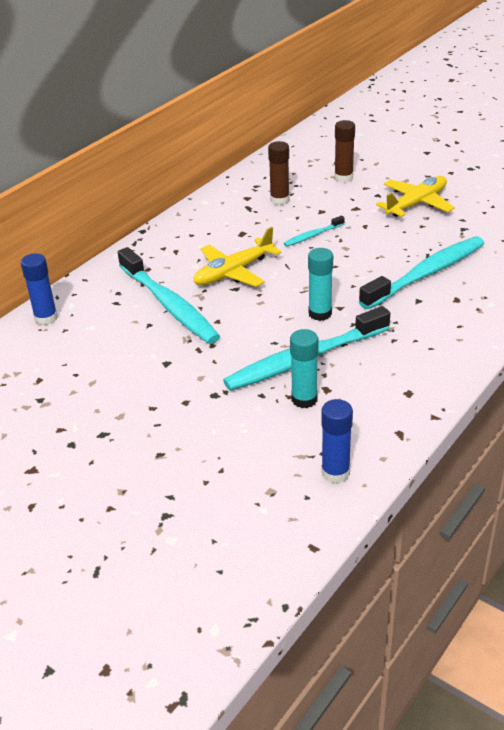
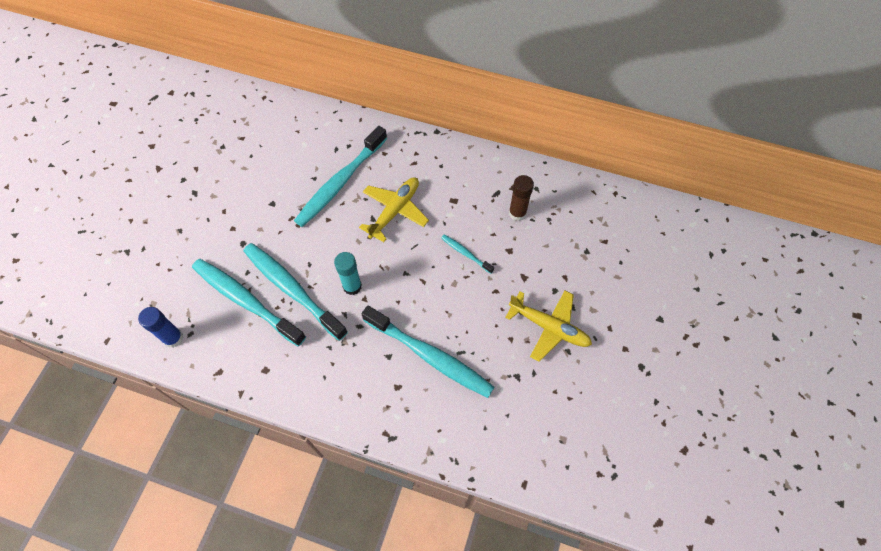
camera: 70 degrees right, 25 degrees up
blue glue stick [21,253,58,325] -> none
yellow plane [193,227,282,287] -> yellow plane turned 90 degrees clockwise [359,177,429,242]
turquoise glue stick [290,329,318,408] -> turquoise toothbrush [192,259,306,346]
brown glue stick [334,120,355,182] -> none

